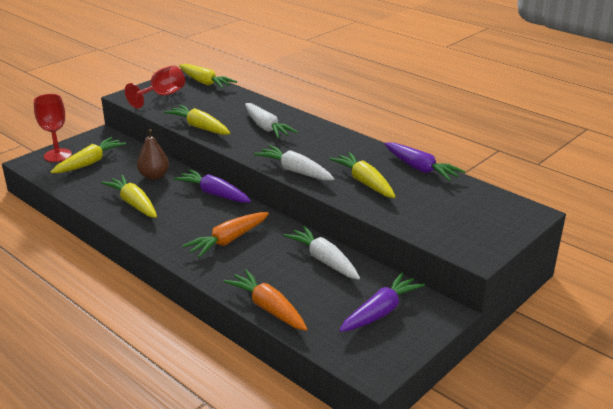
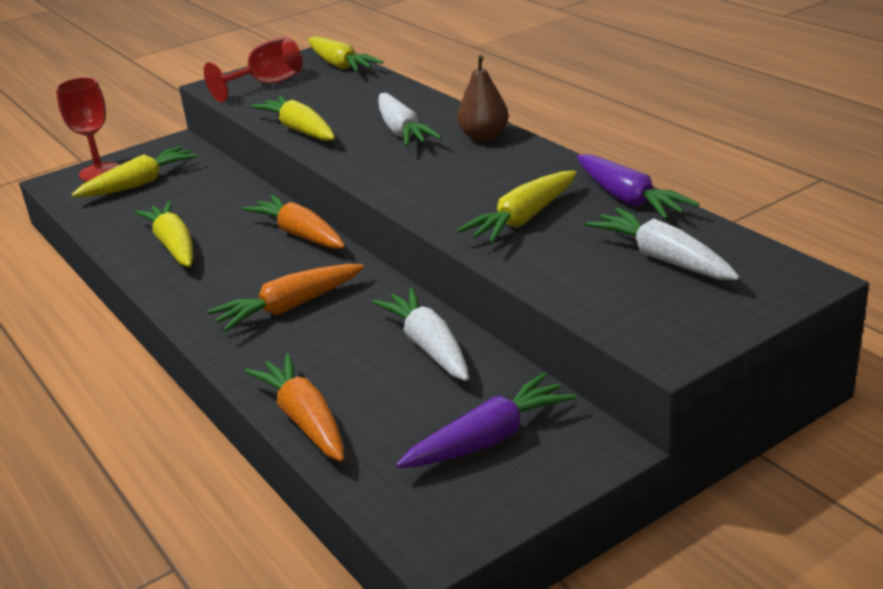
camera: 15 degrees right, 0 degrees up
brown pear [137,129,169,180] -> brown pear moved to [457,55,509,142]
purple carrot [174,169,251,203] -> orange carrot [242,195,345,249]
white carrot [254,145,334,181] -> white carrot moved to [586,207,740,280]
yellow carrot [329,152,395,198] -> yellow carrot turned 120 degrees counterclockwise [457,171,577,244]

